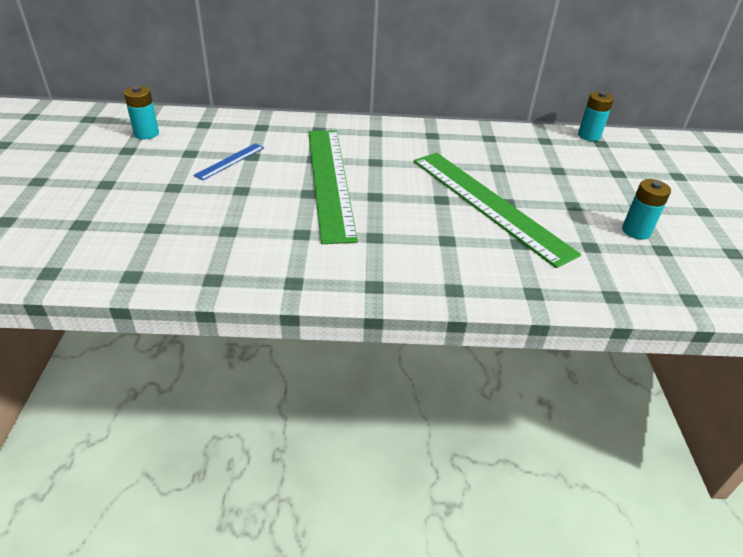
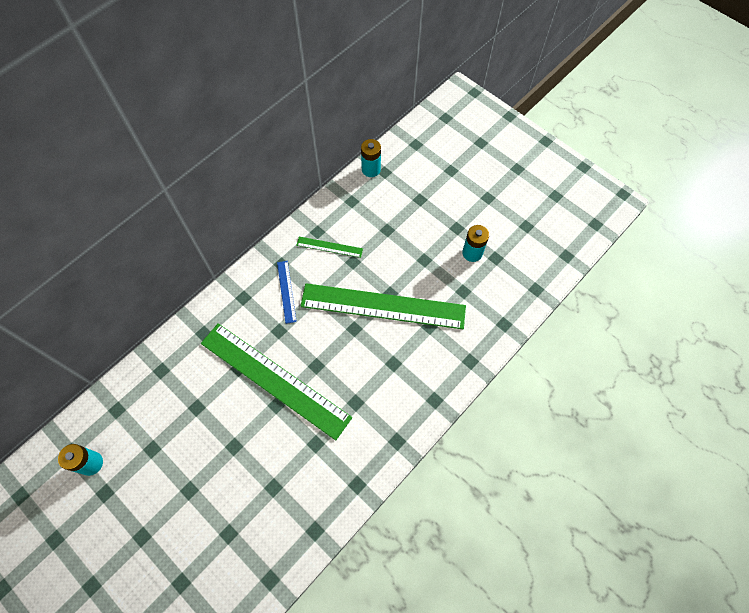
camera: 45 degrees left, 25 degrees up
blue ruler [193,143,264,181] -> blue ruler moved to [277,261,297,324]
none -> green ruler [296,237,363,258]

